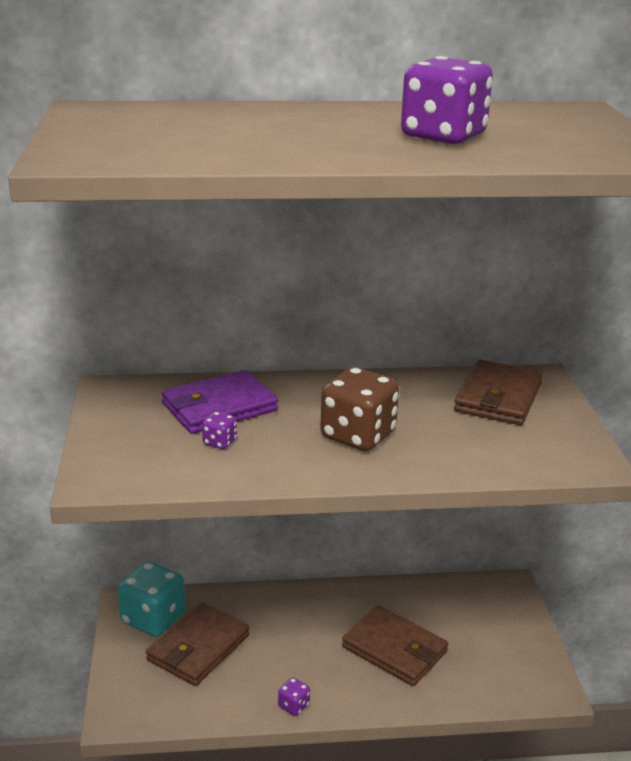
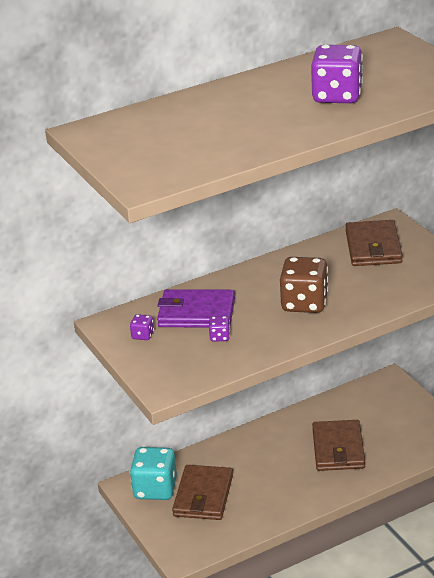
camera: 20 degrees left, 5 degrees up
purple wallet [161,370,278,434] -> purple wallet turned 60 degrees clockwise [157,289,235,328]
purple dice [278,677,310,716] -> purple dice moved to [130,314,154,340]
brown wallet [342,605,448,686] -> brown wallet turned 75 degrees clockwise [312,420,365,471]

